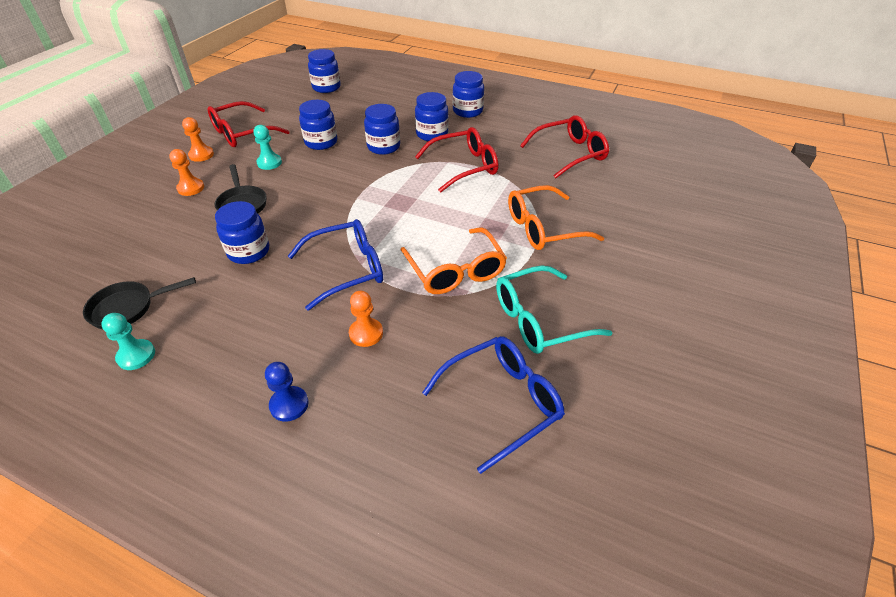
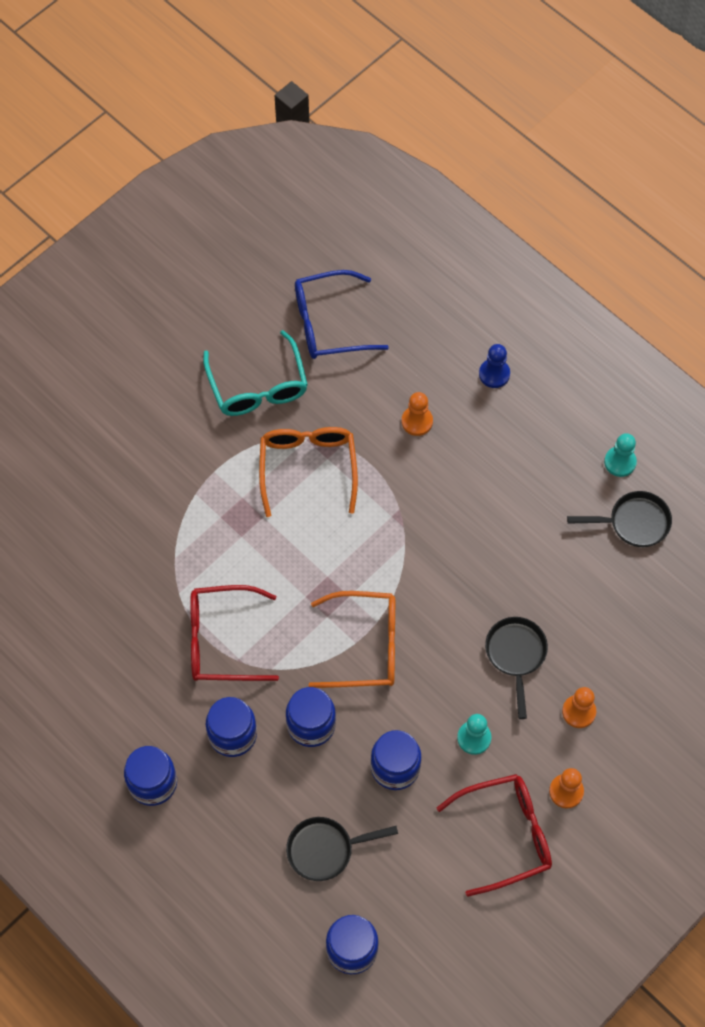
camera: 160 degrees left, 20 degrees up
blue jar [215,201,269,264] -> none
blue glasses [288,219,383,311] -> none
turquoise glasses [496,266,613,354] -> turquoise glasses turned 75 degrees clockwise [203,330,308,416]
orange glasses [508,185,604,250] -> orange glasses moved to [309,591,395,688]
red glasses [520,115,609,179] -> none
none -> black pan [286,817,398,881]

